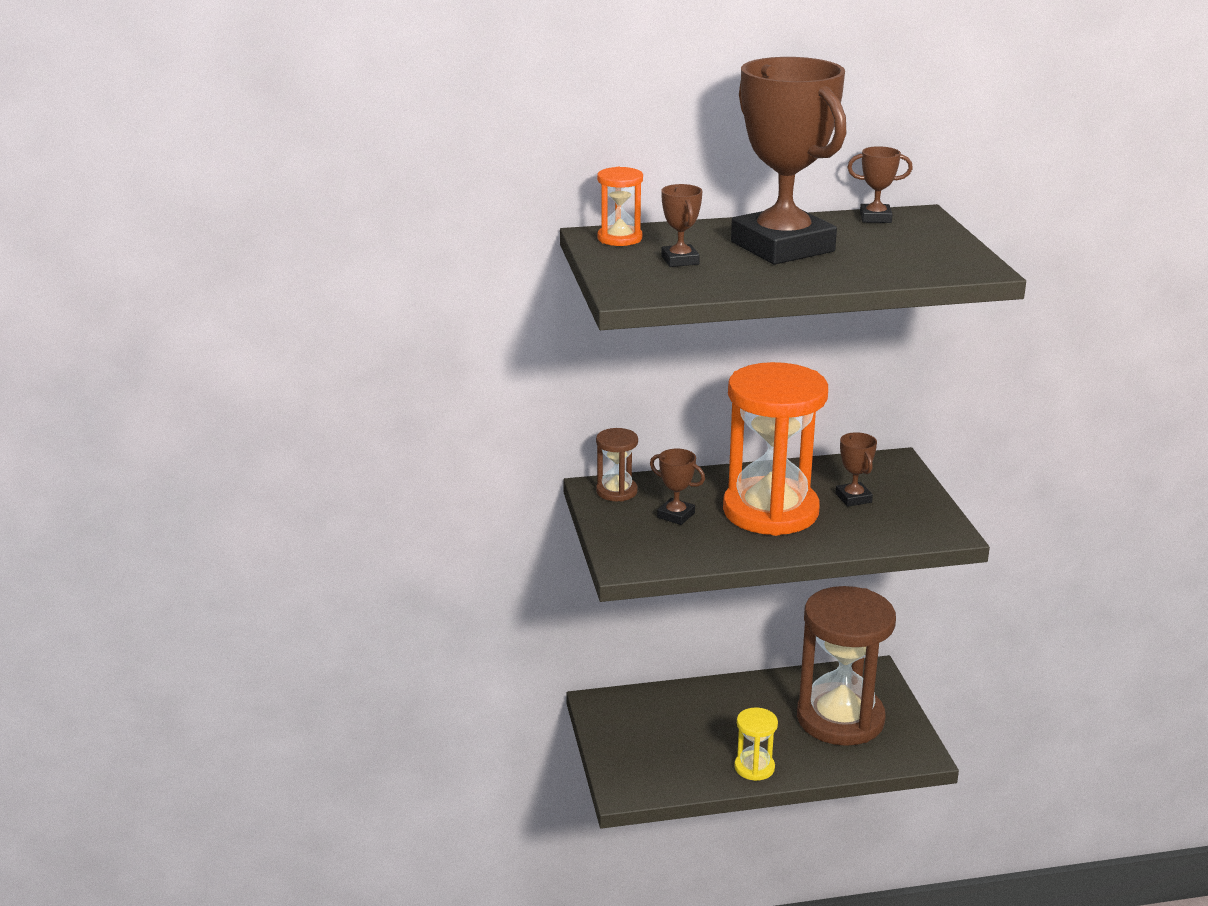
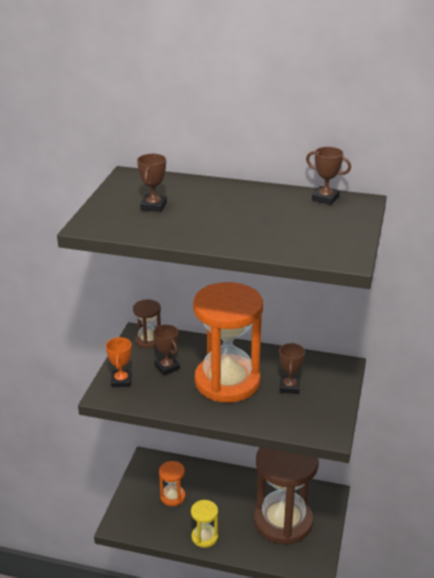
camera: 25 degrees right, 5 degrees up
orange hourglass [597,167,643,246] -> orange hourglass moved to [159,461,185,506]
brown trophy [731,57,847,265] -> none
none -> orange trophy [106,337,132,387]

